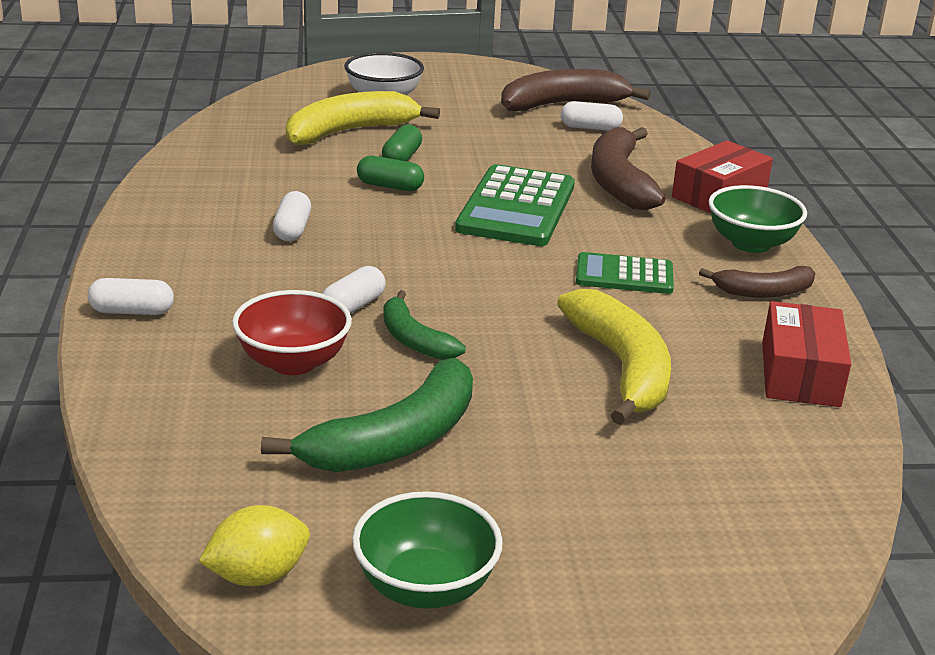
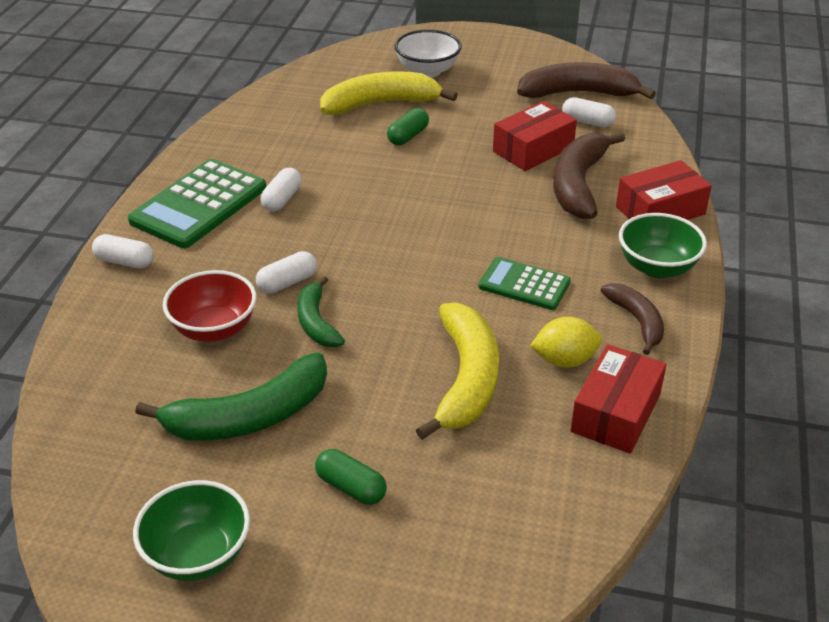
camera: 20 degrees right, 10 degrees up
yellow lemon [198,505,310,586] -> yellow lemon moved to [530,317,602,368]
green capsule [357,156,424,191] -> green capsule moved to [315,449,387,505]
green calculator [455,164,575,246] -> green calculator moved to [128,159,266,248]
brown banana [699,266,815,298] -> brown banana turned 120 degrees counterclockwise [601,283,664,355]
none -> red box [493,101,577,171]

